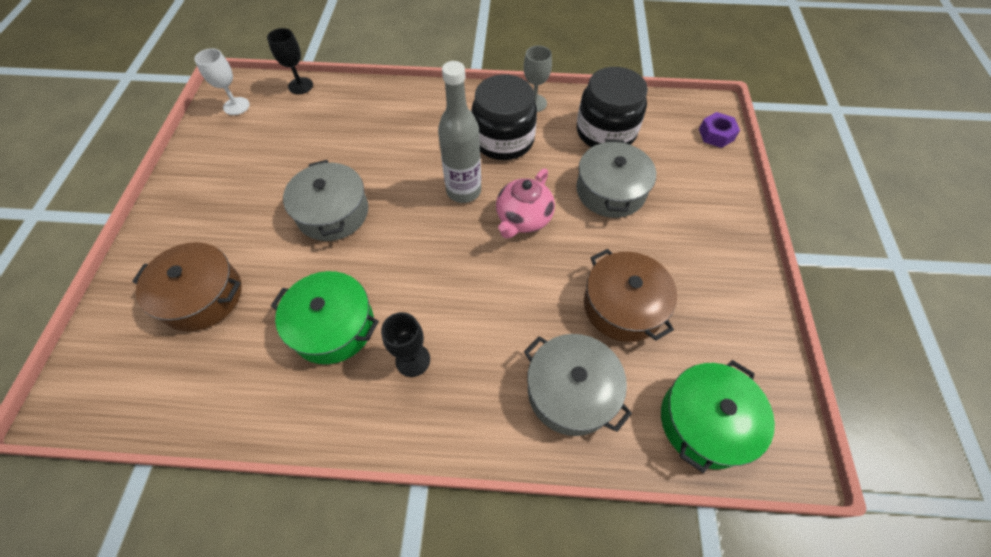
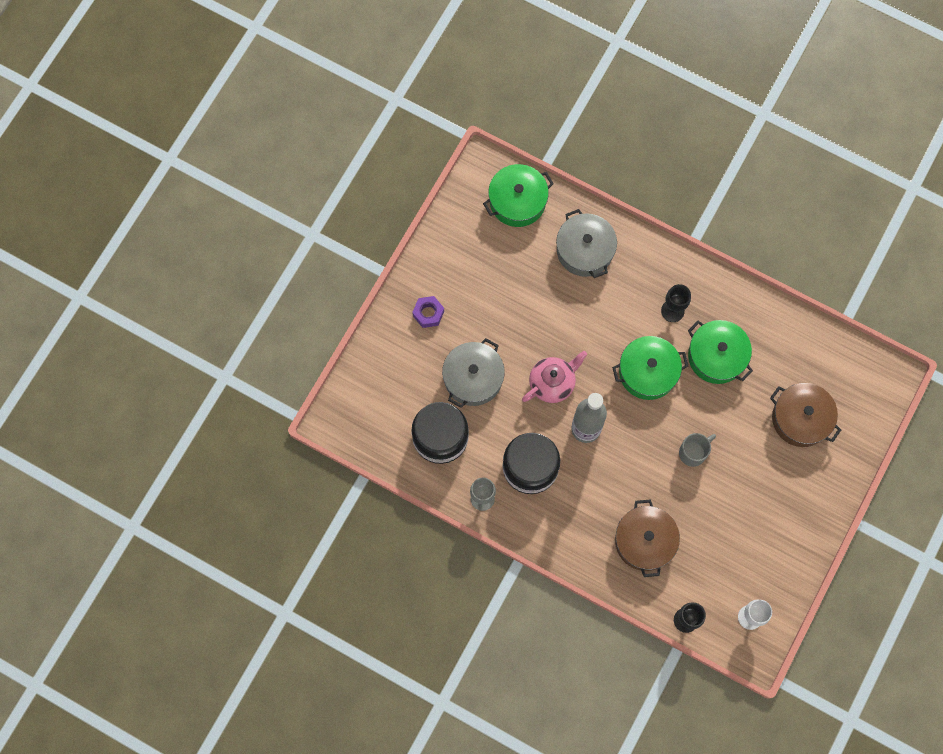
camera: 155 degrees left, 15 degrees up
grey pot [283,160,368,241] -> grey mug [679,433,716,467]
brown pot [584,249,677,342] -> brown pot moved to [615,499,680,577]
purple nut [699,112,740,148] -> purple nut moved to [412,296,444,328]
none -> green pot [612,336,688,400]

